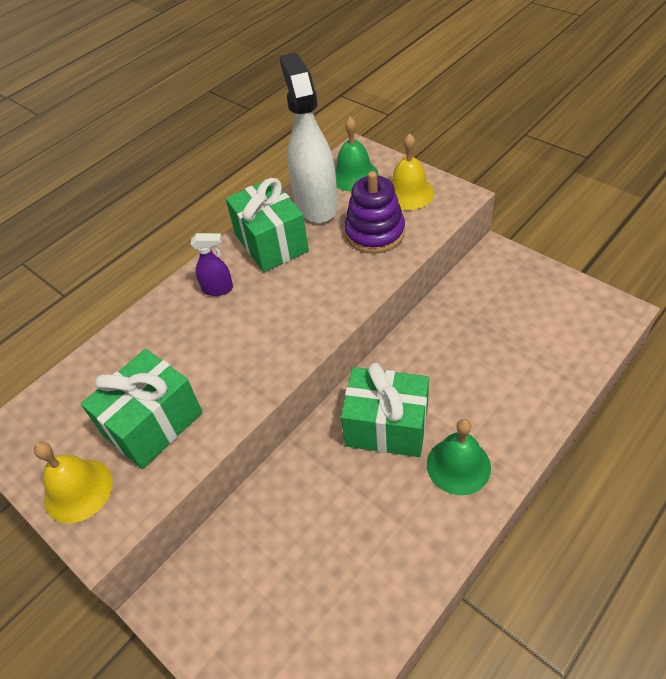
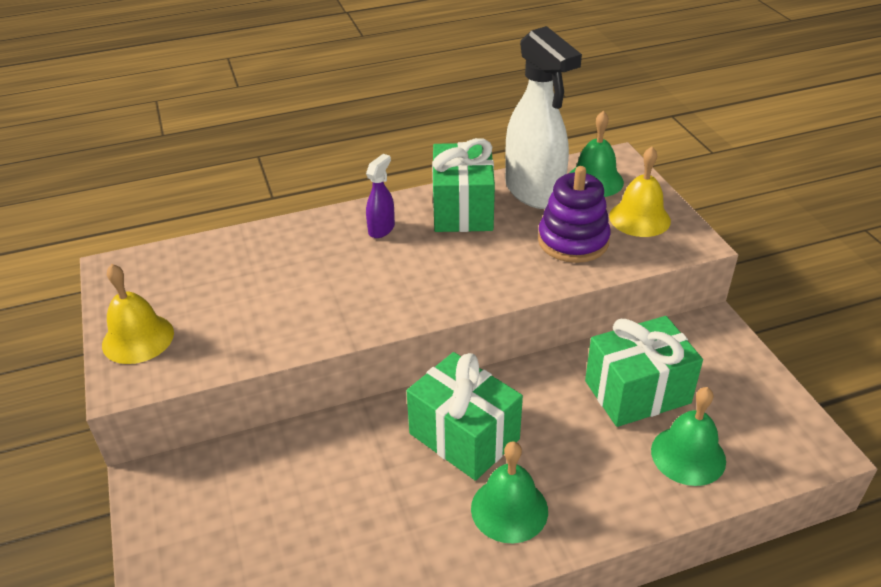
camera: 25 degrees right, 10 degrees down
green gift [81,349,202,469] -> green gift moved to [585,316,703,427]
purple spray bottle [191,233,233,296] -> purple spray bottle turned 90 degrees counterclockwise [366,154,395,238]
white spray bottle [279,52,338,223] -> white spray bottle turned 135 degrees clockwise [506,26,582,209]
none -> green bell [651,387,726,486]

